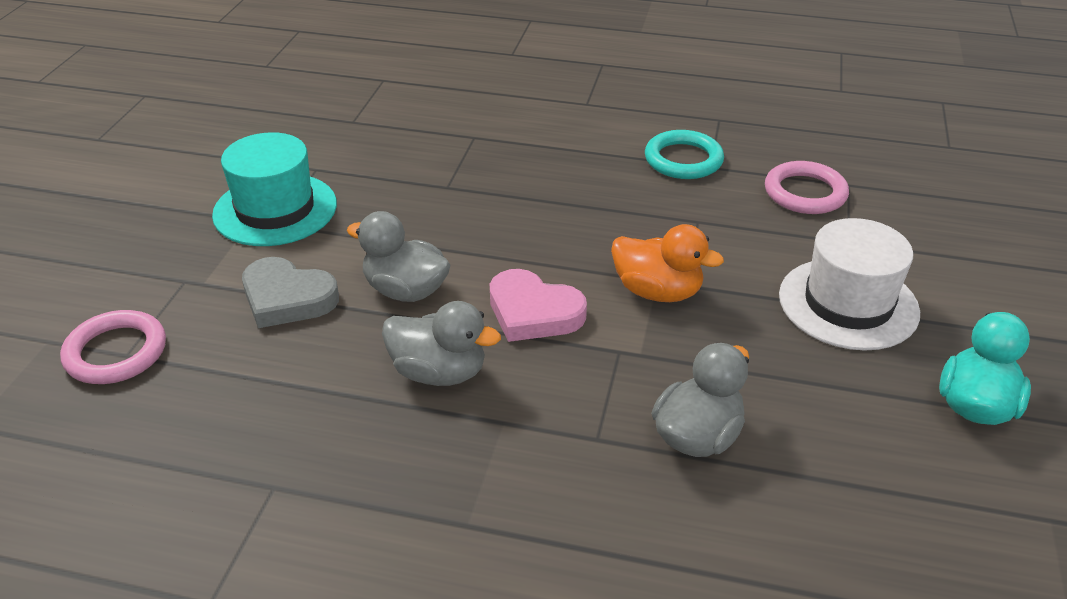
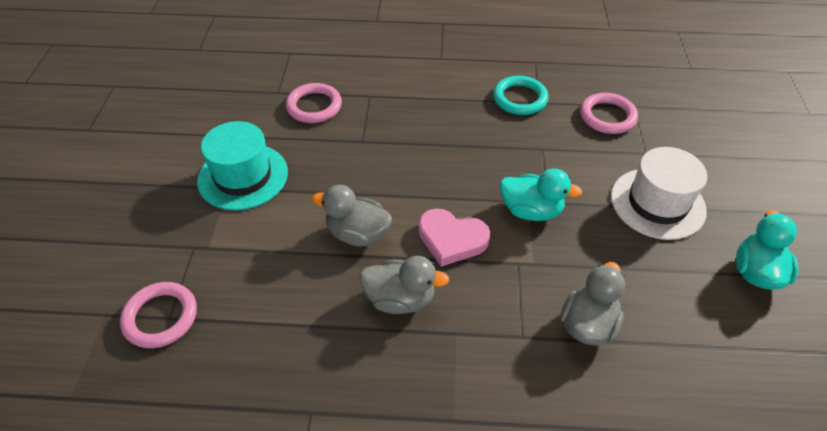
camera: 10 degrees left, 10 degrees up
grey heart [242,257,339,328] -> none
orange duck [611,224,724,302] -> turquoise duck [500,169,582,221]
none -> pink ring [286,83,342,123]

